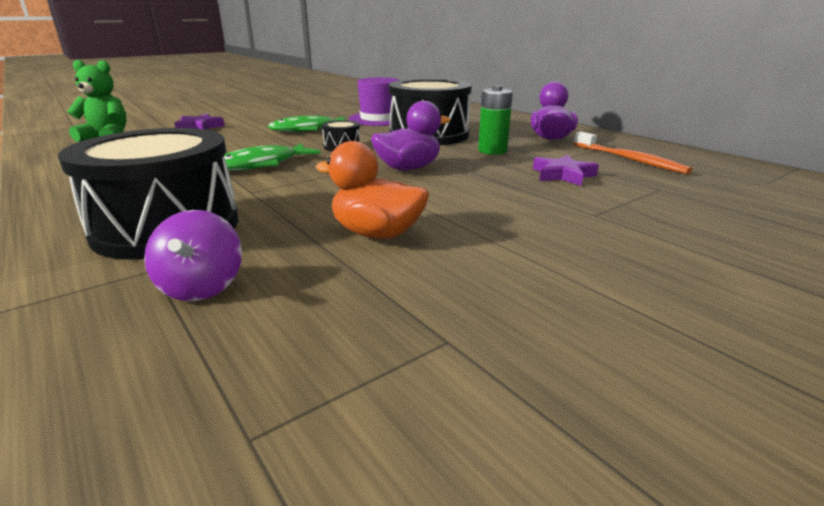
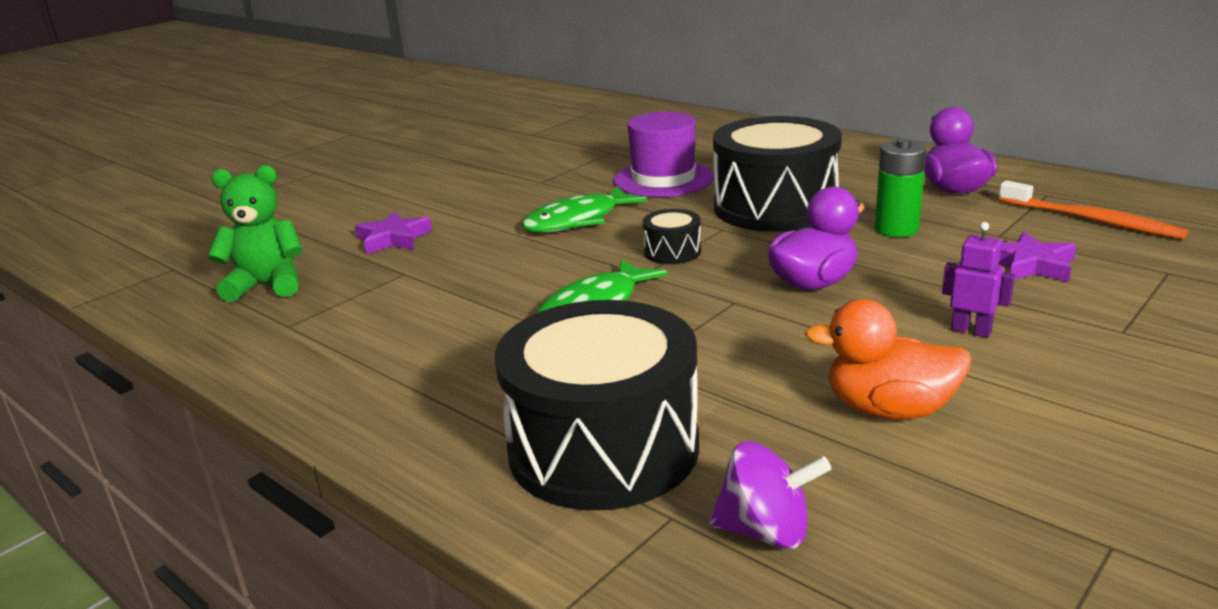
camera: 10 degrees left, 0 degrees up
purple spinning top [144,210,242,301] -> purple spinning top turned 60 degrees counterclockwise [709,441,831,549]
none -> purple robot [942,222,1015,338]

